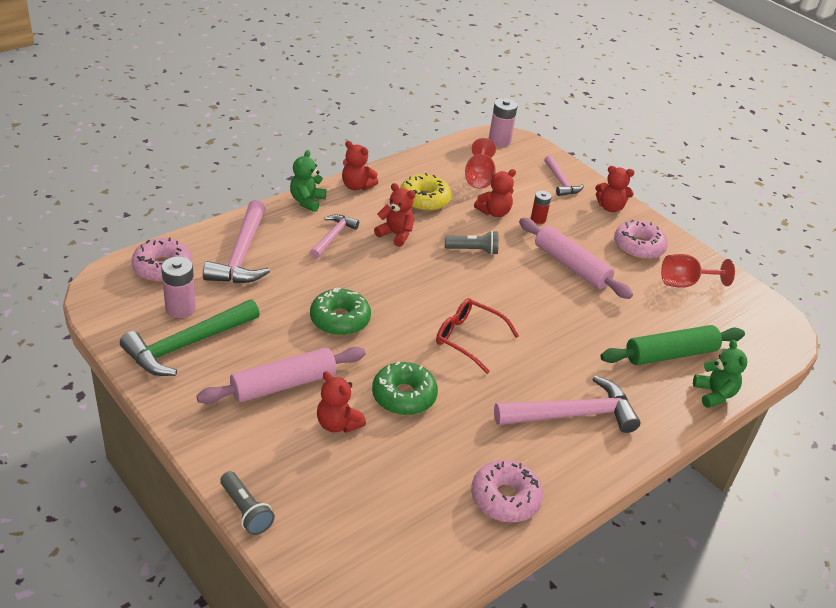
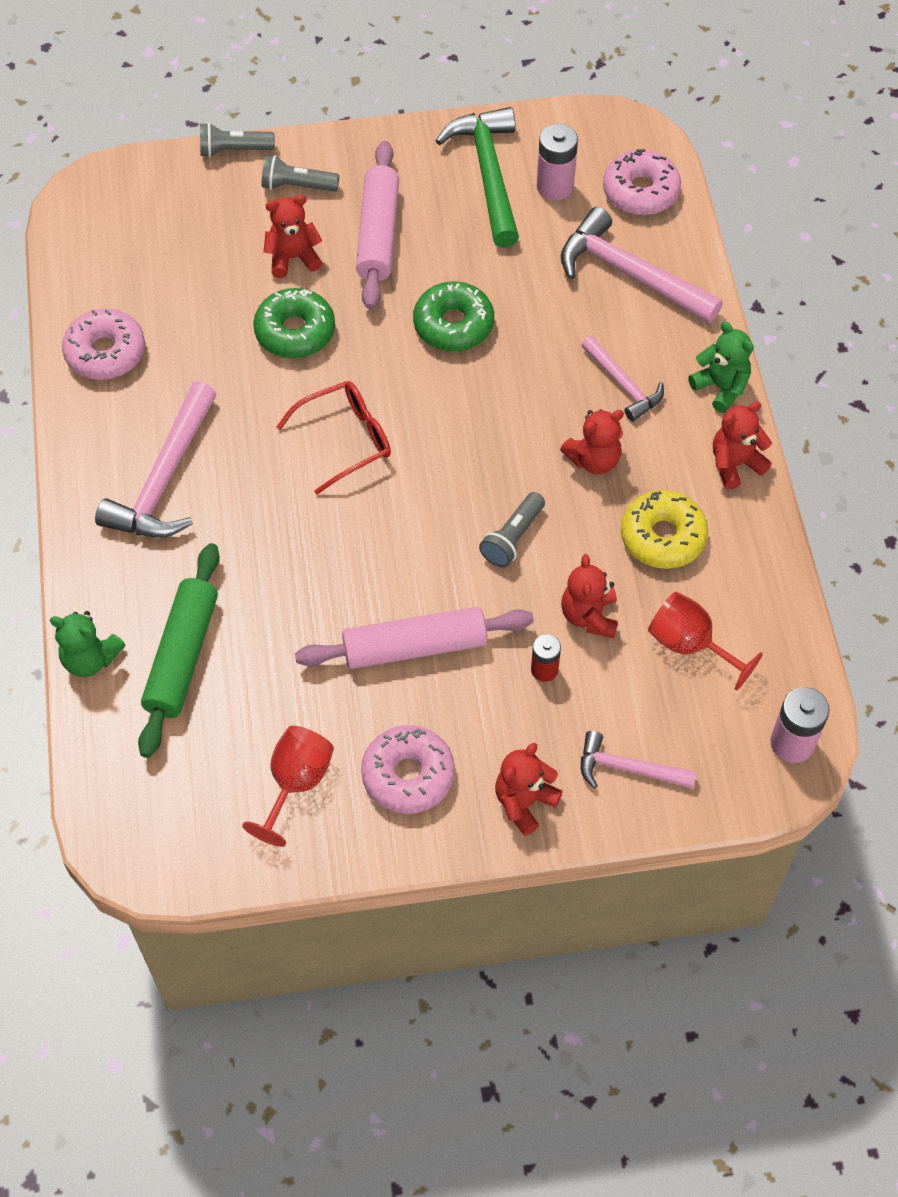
camera: 125 degrees right, 20 degrees up
none -> grey flashlight [262,155,339,192]

